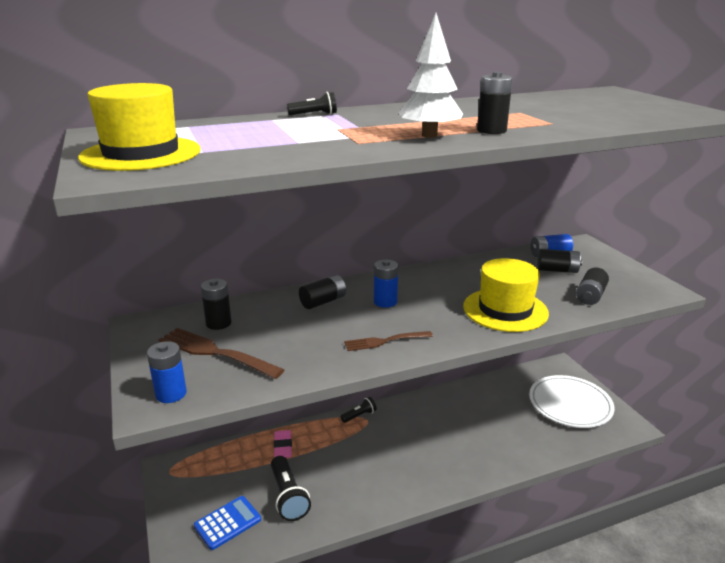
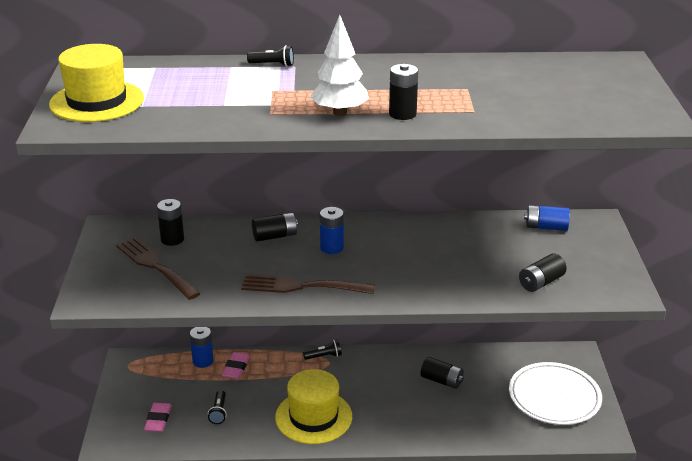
camera: 20 degrees right, 5 degrees up
blue battery [147,341,187,403] -> blue battery moved to [190,327,214,368]
blue calculator [194,496,261,550] -> pink eraser [144,403,172,432]
black flashlight [271,456,311,521] -> black flashlight [208,390,227,424], size x0.58
brown fork [344,331,433,351] -> brown fork [241,274,375,294], size x1.58
yellow hat [463,258,549,332] -> yellow hat moved to [275,369,352,444]
black battery [537,249,582,273] -> black battery moved to [421,357,464,389]

